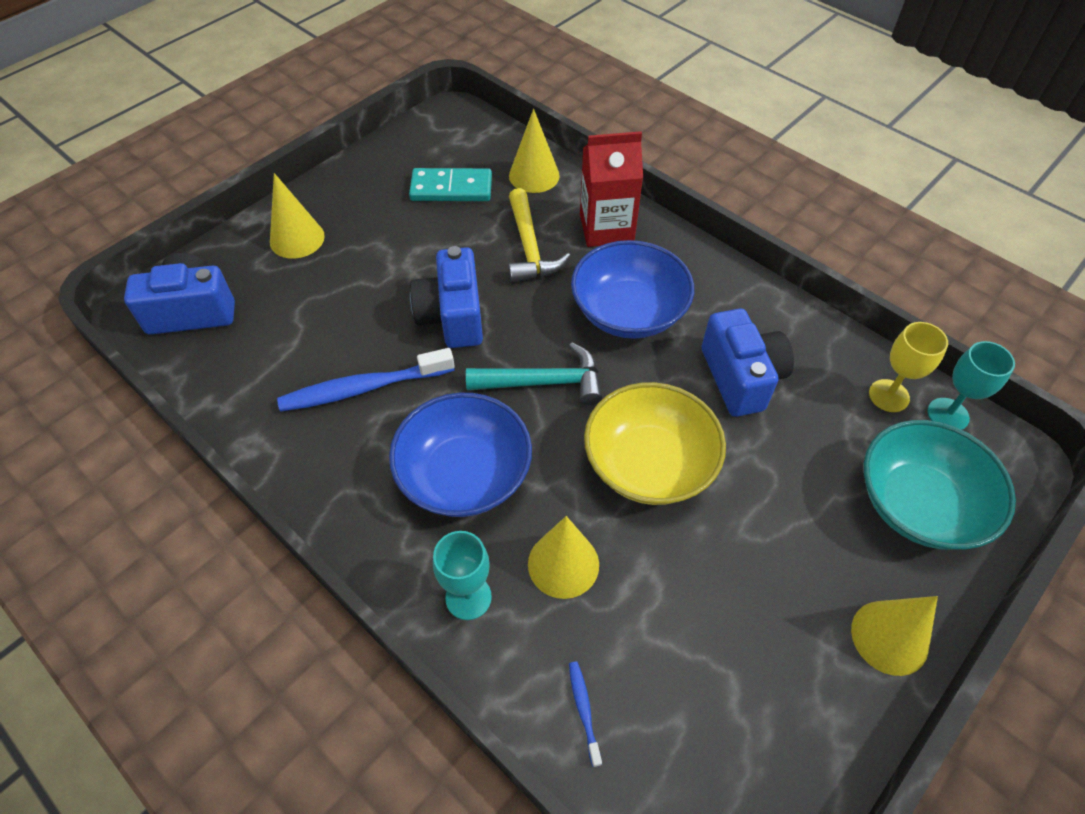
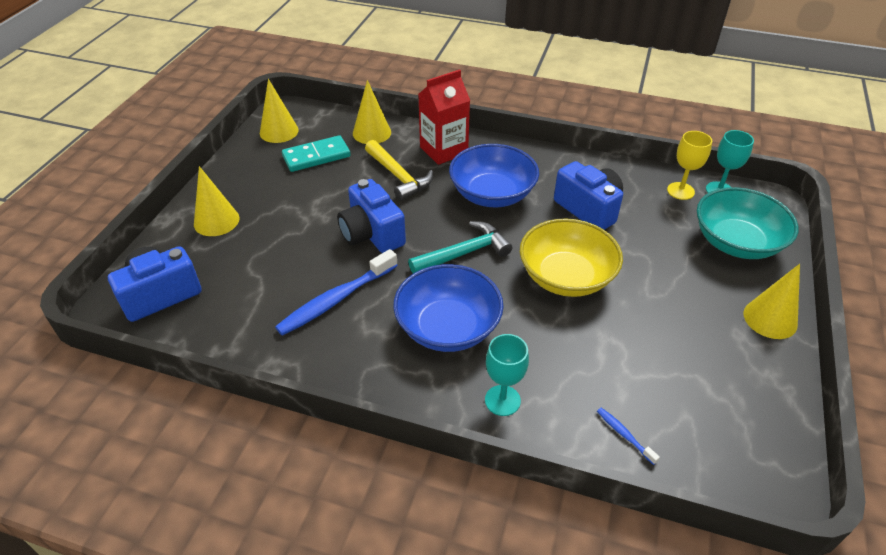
camera: 25 degrees left, 10 degrees down
yellow cone [528,516,599,599] -> yellow cone moved to [260,79,299,143]

